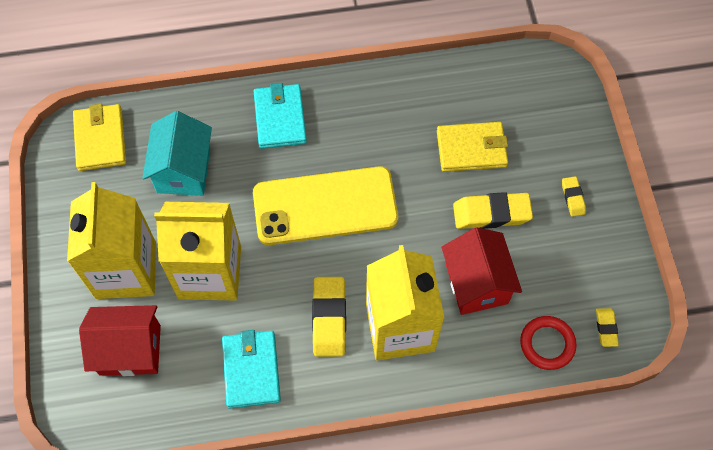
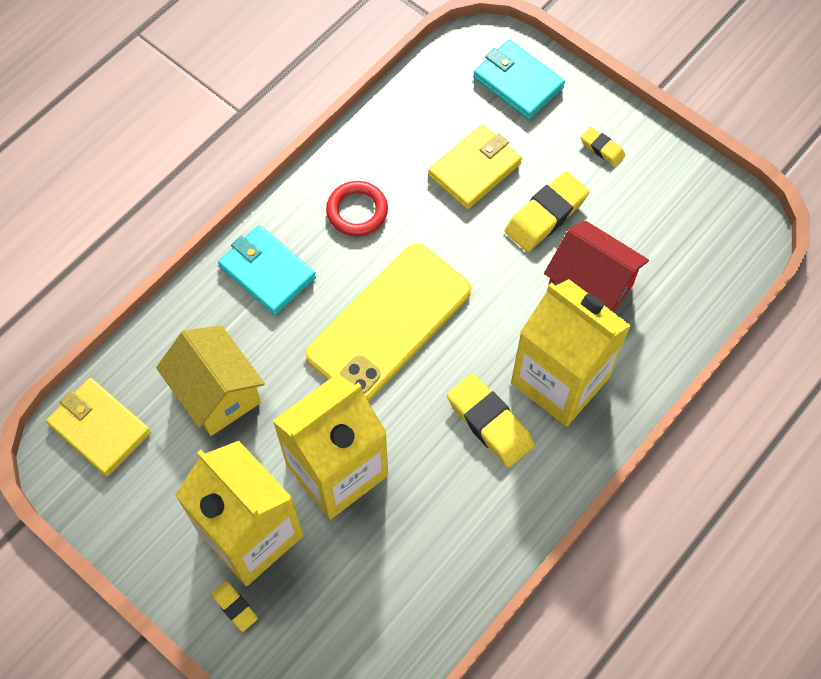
camera: 40 degrees left, 0 degrees up
red house [79,305,161,376] -> none
turquoise house [142,111,212,196] -> yellow house [156,325,265,436]
turquoise wallet [222,330,281,409] -> turquoise wallet moved to [473,40,565,120]
red ring [520,316,577,370] -> red ring moved to [326,181,388,236]
yellow eraser [596,308,619,347] -> yellow eraser moved to [211,581,258,632]

